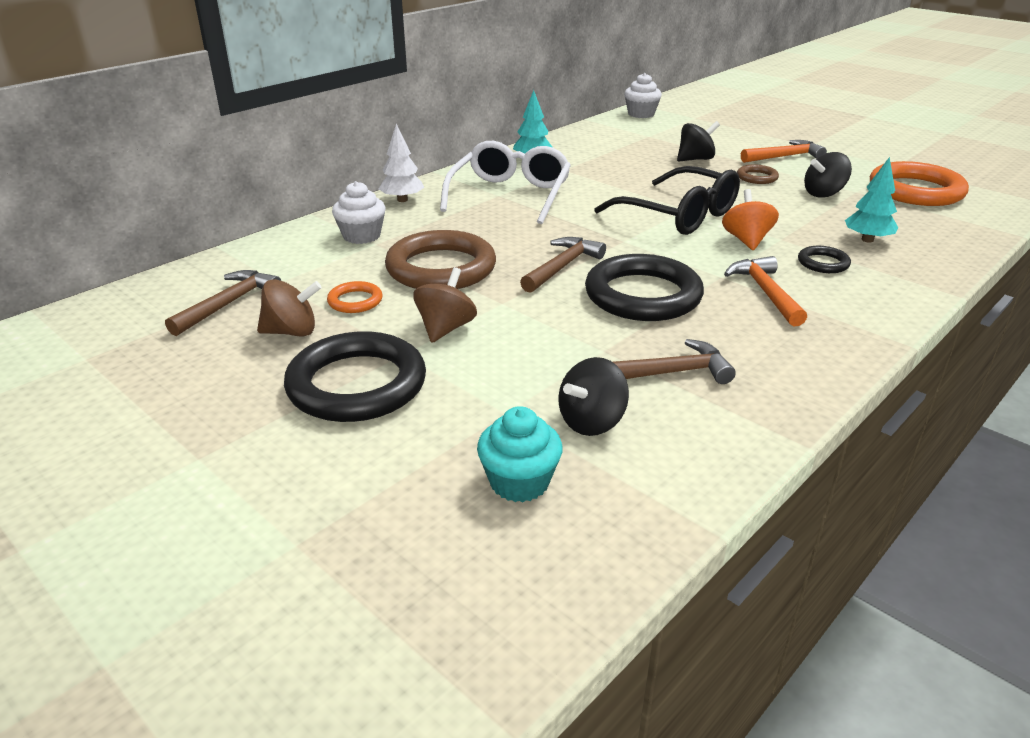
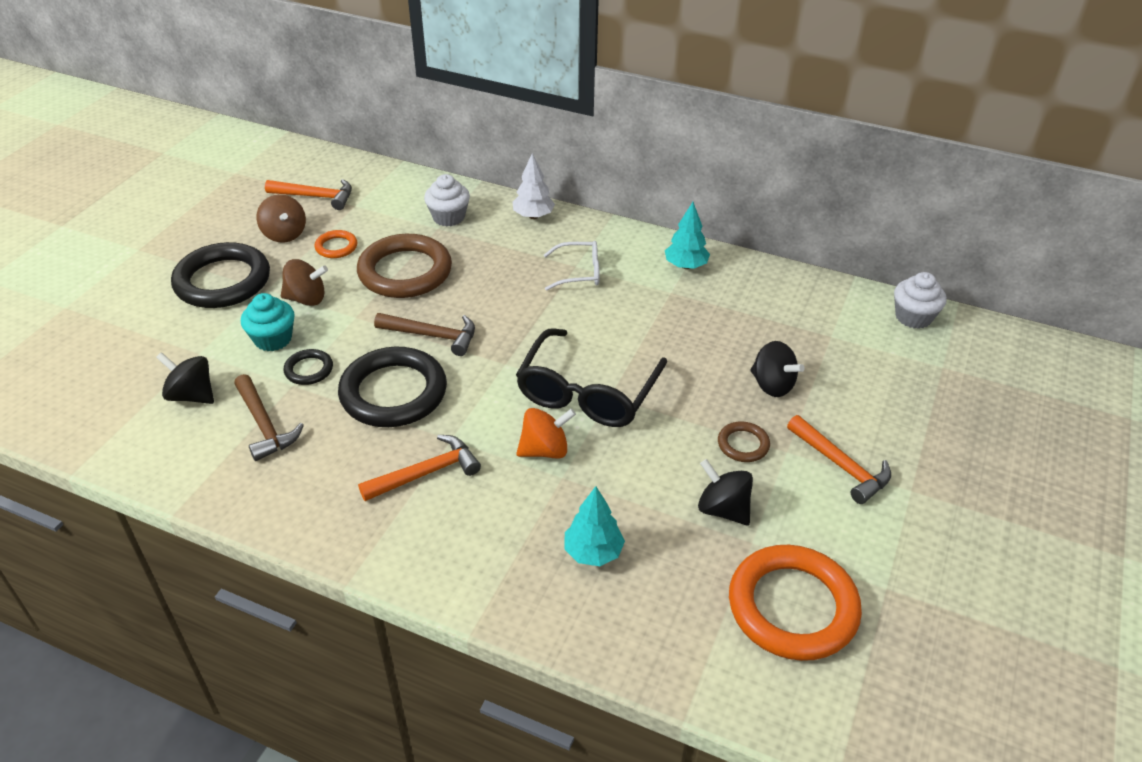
camera: 70 degrees right, 10 degrees up
brown hammer [165,270,281,336] -> orange hammer [265,179,352,210]
white glasses [440,141,571,224] -> white glasses [544,241,600,291], size x0.55
turquoise cupcake [477,406,562,502] -> turquoise cupcake moved to [241,293,295,351]
black ring [798,246,851,273] -> black ring moved to [284,349,333,385]

